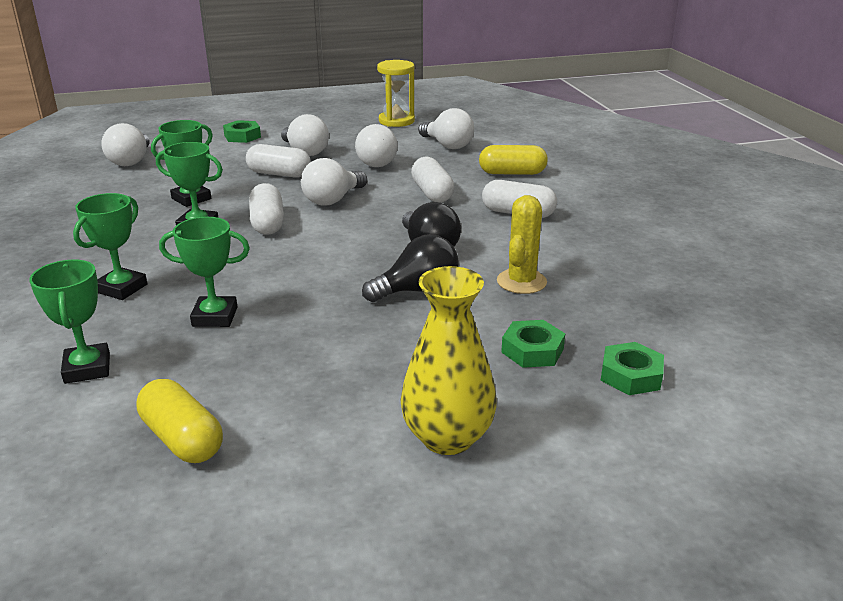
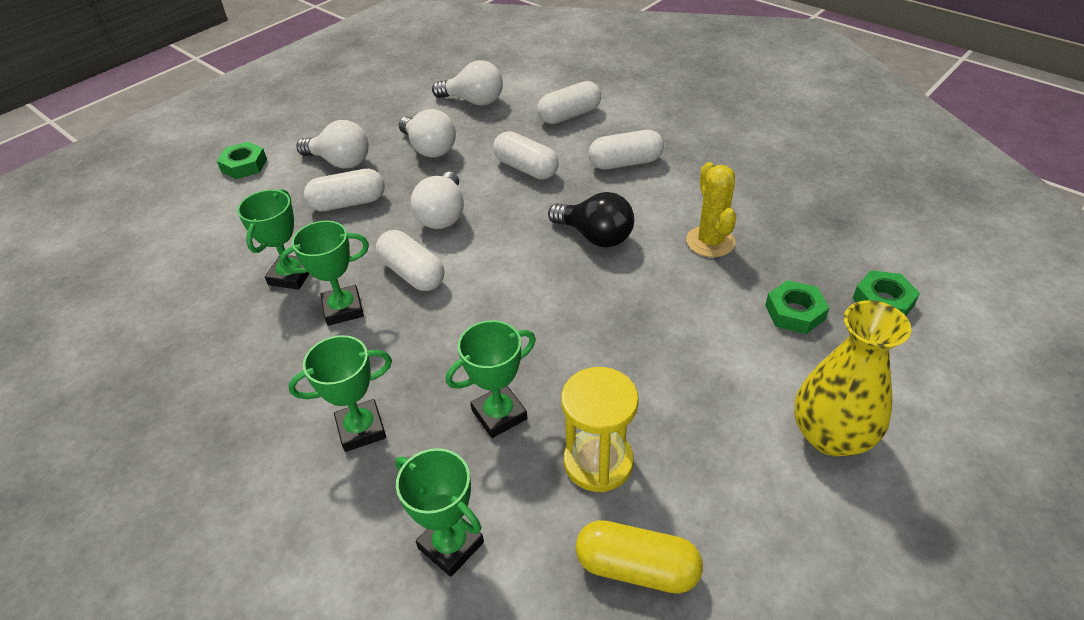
camera: 30 degrees left, 15 degrees up
green trophy [73,193,147,300] -> green trophy turned 75 degrees clockwise [288,335,392,452]
white light bulb [101,123,150,166] -> none
black light bulb [362,234,459,302] -> none
yellow hourglass [377,60,415,127] -> yellow hourglass moved to [561,367,639,492]
yellow capsule [479,145,548,175] -> white capsule [537,81,601,124]

